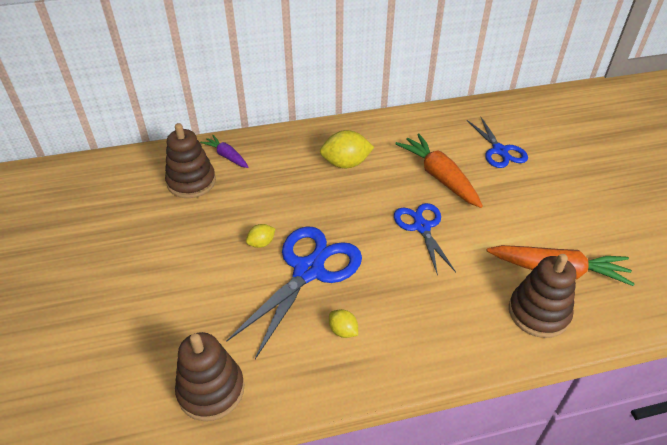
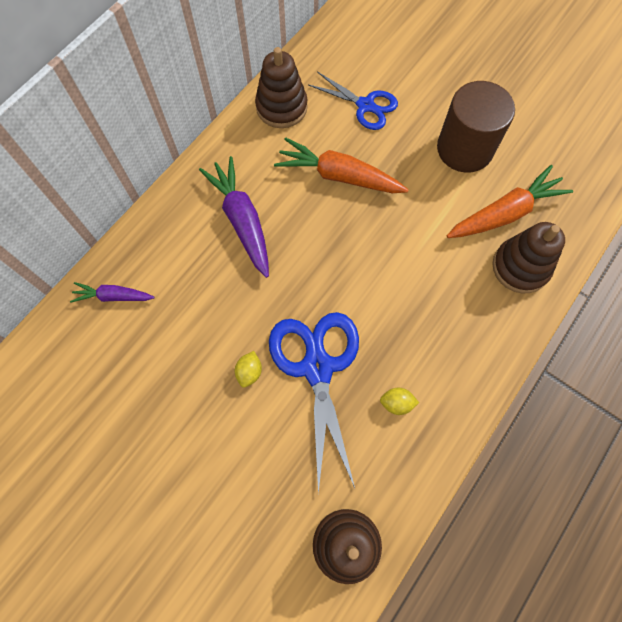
camera: 40 degrees left, 25 degrees up
brown stacking toy [165,123,216,198] -> brown stacking toy moved to [255,47,308,128]
yellow lemon [320,130,374,168] -> purple carrot [199,156,269,278]
blue scissors [394,203,456,276] -> none
none -> brown cylinder [437,81,515,172]

